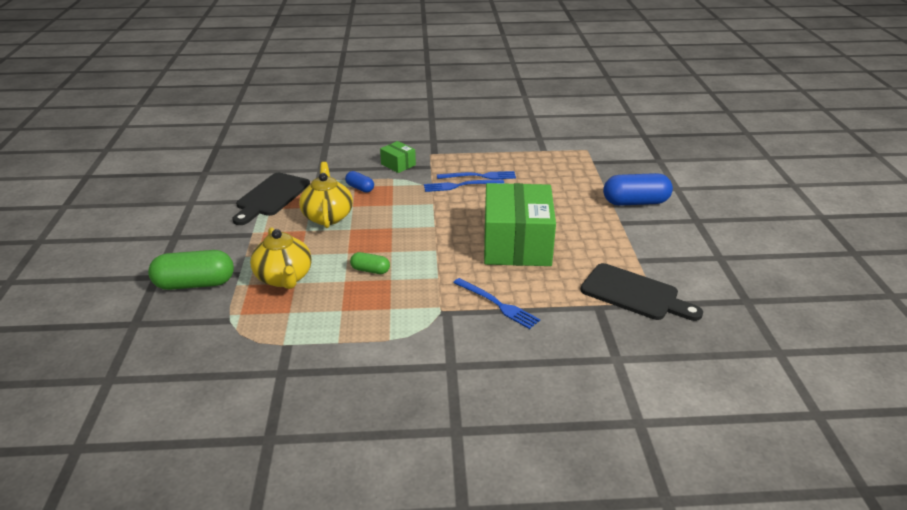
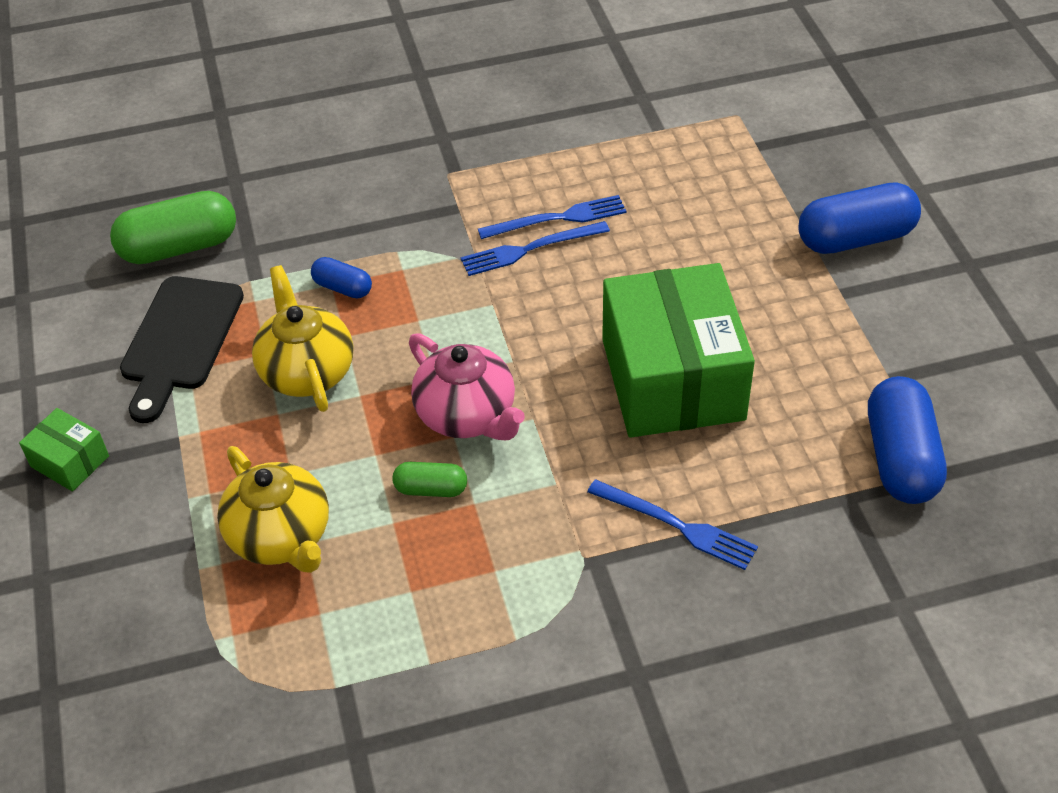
camera: 10 degrees left, 15 degrees up
green capsule [148,250,234,290] -> green capsule moved to [110,191,236,264]
green box [380,141,416,173] -> green box moved to [19,408,109,492]
black cutting board [581,263,703,321] -> blue capsule [868,376,947,504]
none -> pink teapot [409,333,525,440]

